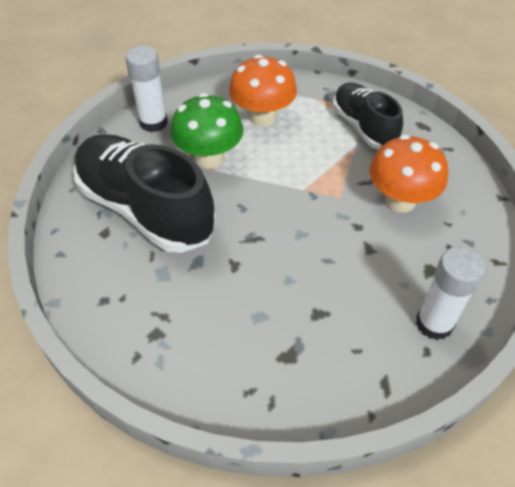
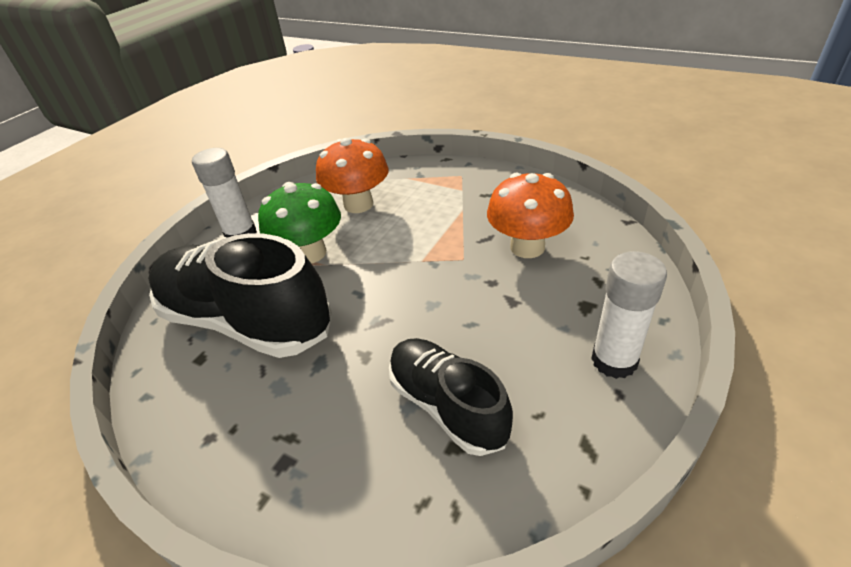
camera: 10 degrees left, 10 degrees down
black shoe [333,83,403,150] -> black shoe moved to [389,338,513,456]

